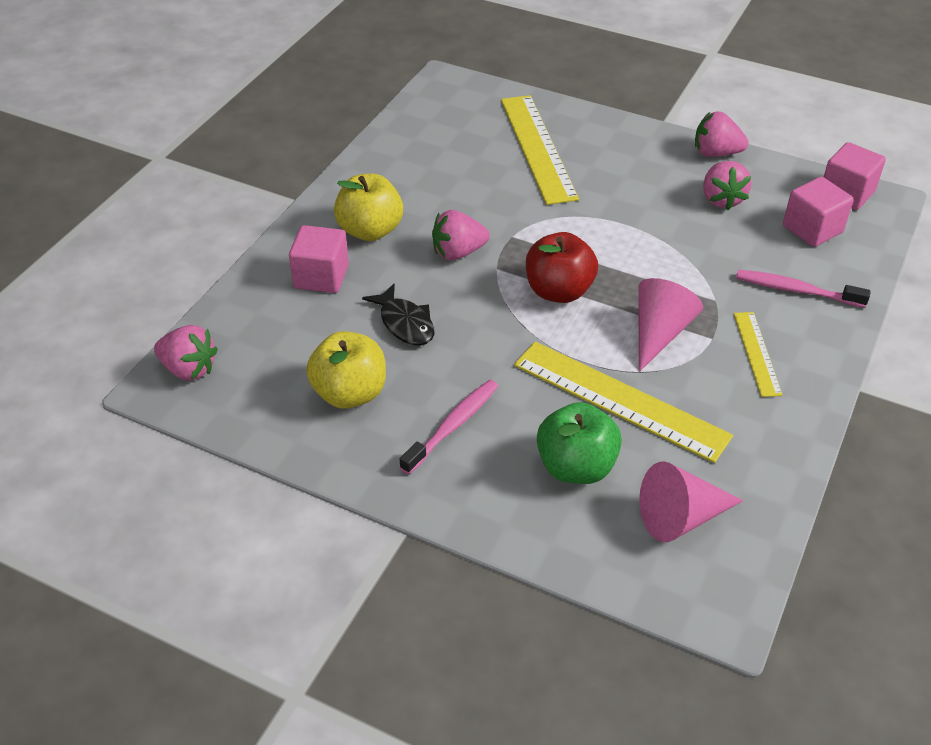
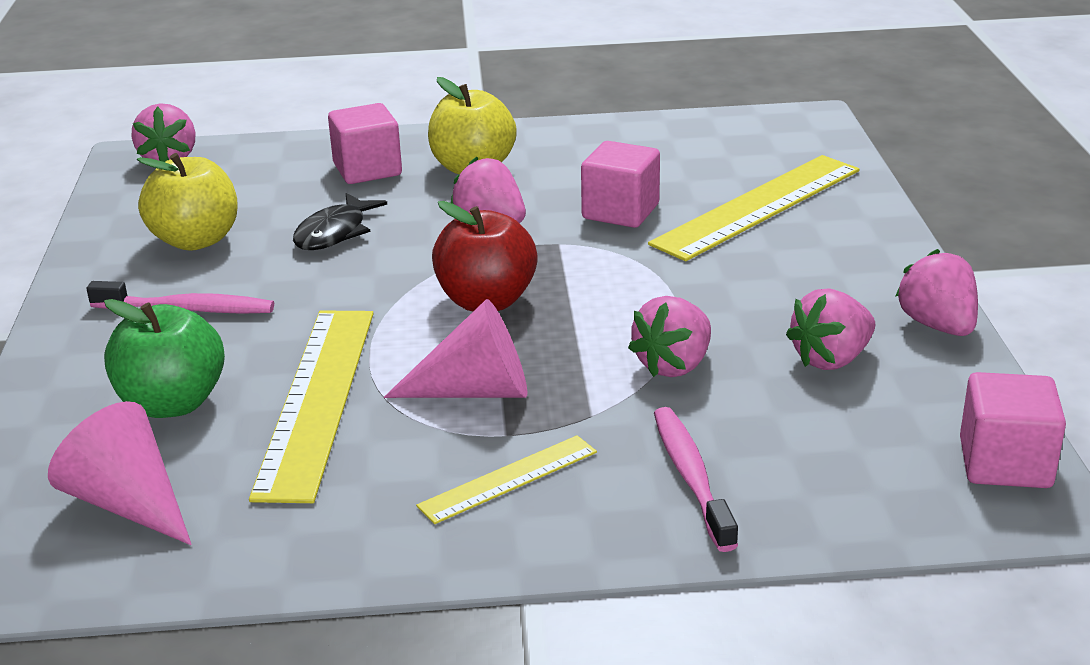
camera: 60 degrees right, 15 degrees down
pink cube [783,177,854,247] -> pink cube moved to [581,141,660,228]
none -> pink strawberry [628,296,711,377]

